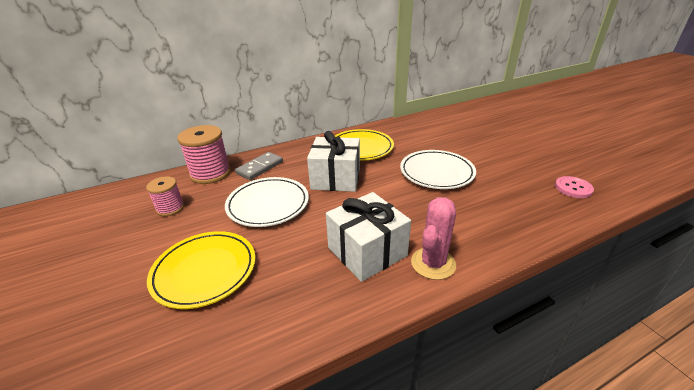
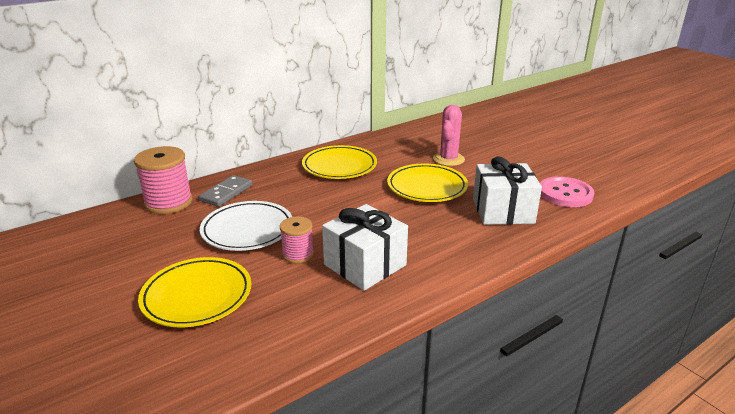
camera: 10 degrees left, 5 degrees down
pink spool [146,176,184,216] -> pink spool moved to [280,216,314,264]
white gift [307,131,360,192] -> white gift moved to [473,156,542,225]
white plate [400,150,476,189] -> yellow plate [387,164,468,202]
pink cactus [411,197,456,280] -> pink cactus moved to [433,105,465,166]
pink button [555,176,594,198] -> pink button [540,176,594,207], size x1.53

